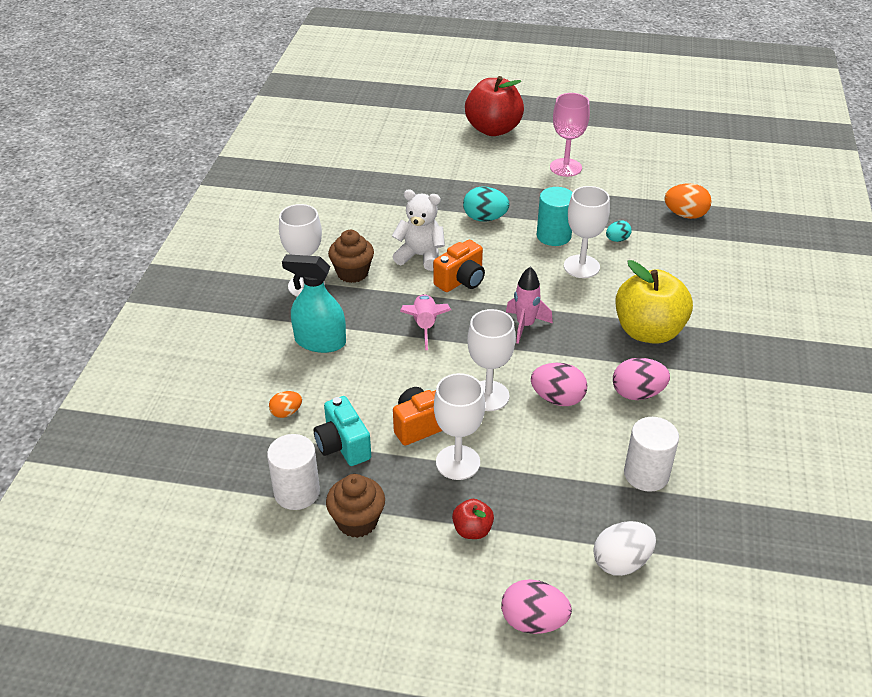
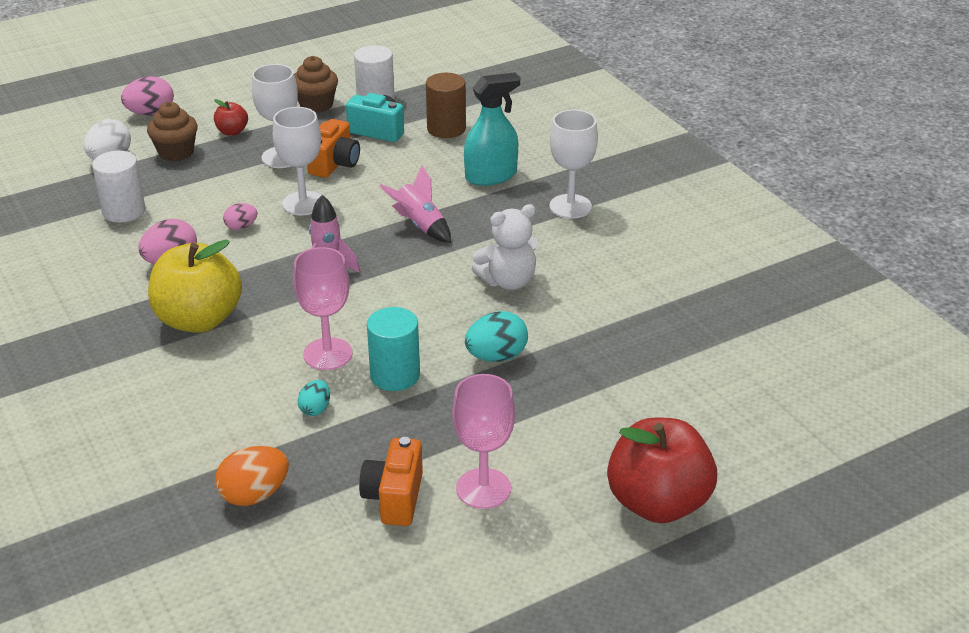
camera: 140 degrees right, 5 degrees down
orange egg [269,391,302,418] -> brown cylinder [426,73,466,138]
brown cupcake [328,230,374,283] -> brown cupcake moved to [147,102,198,161]
orange camera [433,239,485,292] -> orange camera moved to [359,437,423,526]
pink egg [531,363,587,406] -> pink egg [223,203,258,230], size x0.59
white goblet [564,186,610,278] -> pink goblet [293,247,353,370]

